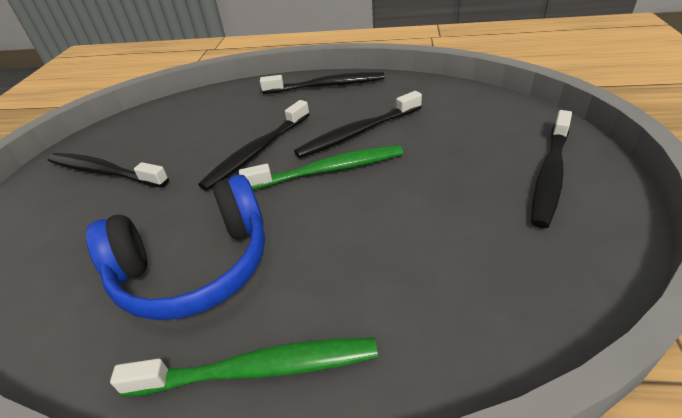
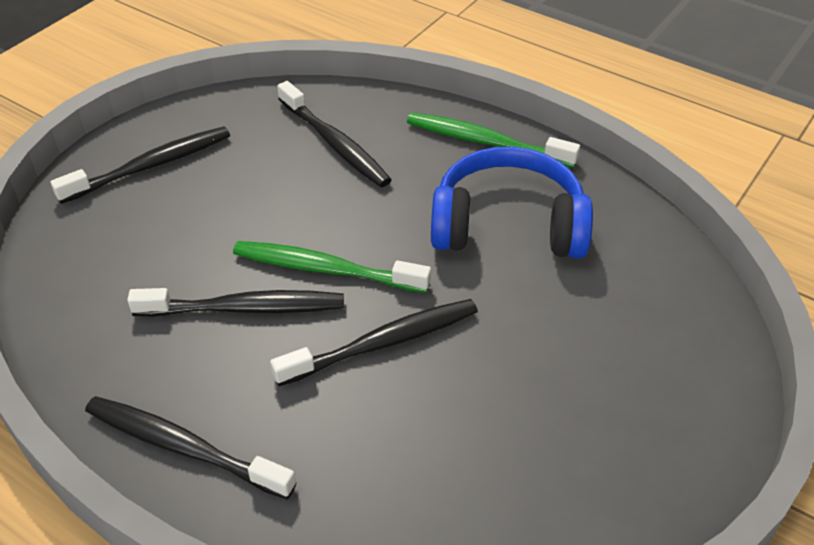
camera: 155 degrees left, 5 degrees up
black toothbrush [48,153,169,188] -> black toothbrush moved to [277,81,392,187]

